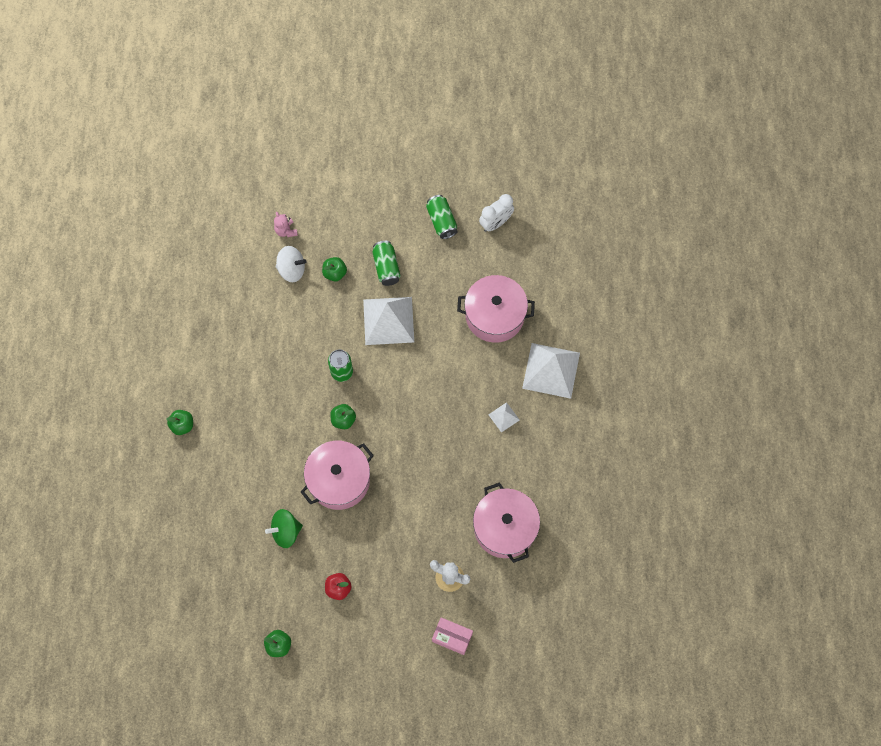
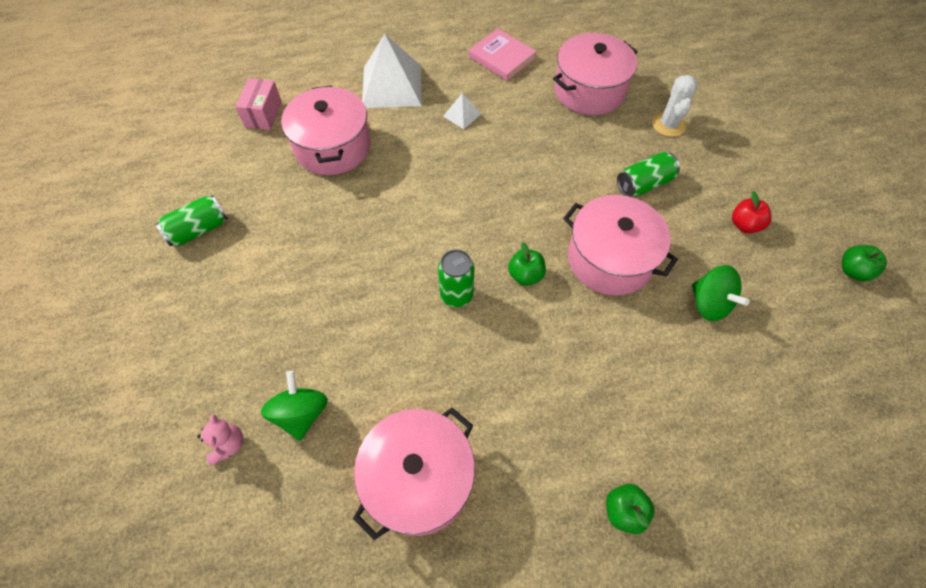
camera: 105 degrees left, 10 degrees down
pink teddy bear [274,212,298,237] -> pink teddy bear turned 60 degrees counterclockwise [197,414,244,465]
white spinning top [276,246,306,282] -> green spinning top [261,371,328,441]
green apple [322,257,347,281] -> none
white pyramid [363,297,414,345] -> none
green can [372,241,400,286] -> green can moved to [617,152,680,197]
pink box [432,617,473,655] -> pink box moved to [235,78,282,130]
white clock [479,194,514,232] -> none
none -> pink pot [353,408,475,540]
none -> pink book [469,28,537,81]

